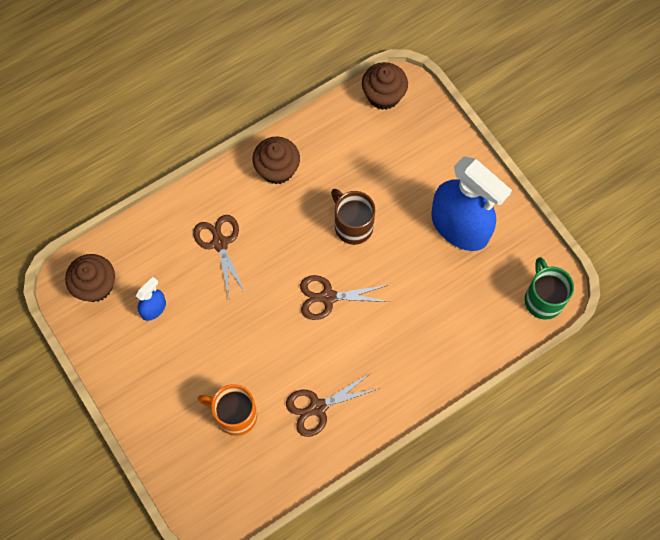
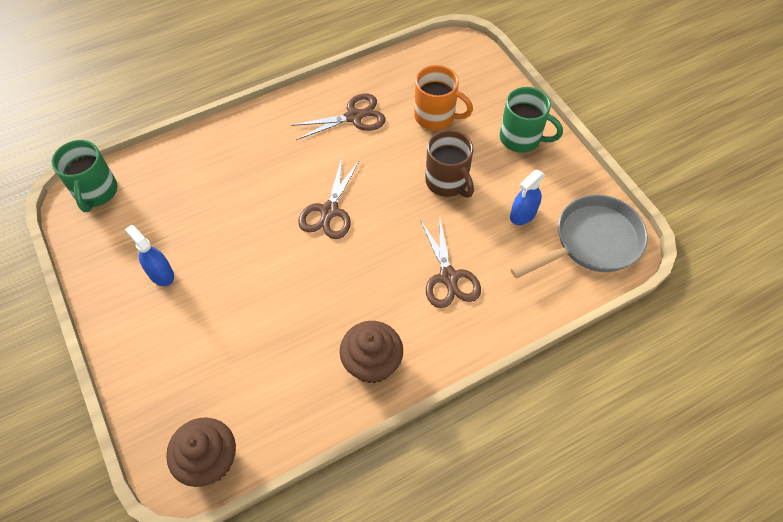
camera: 175 degrees left, 10 degrees down
brown cupcake [65,254,115,302] -> grey pan [510,195,648,278]
brown scissors [300,275,390,320] -> brown scissors turned 105 degrees clockwise [298,158,360,239]
brown mug [331,189,375,245] -> brown mug moved to [425,130,474,198]
blue spray bottle [431,156,512,251] -> blue spray bottle [125,225,174,286], size x0.44
none -> green mug [500,87,563,153]

